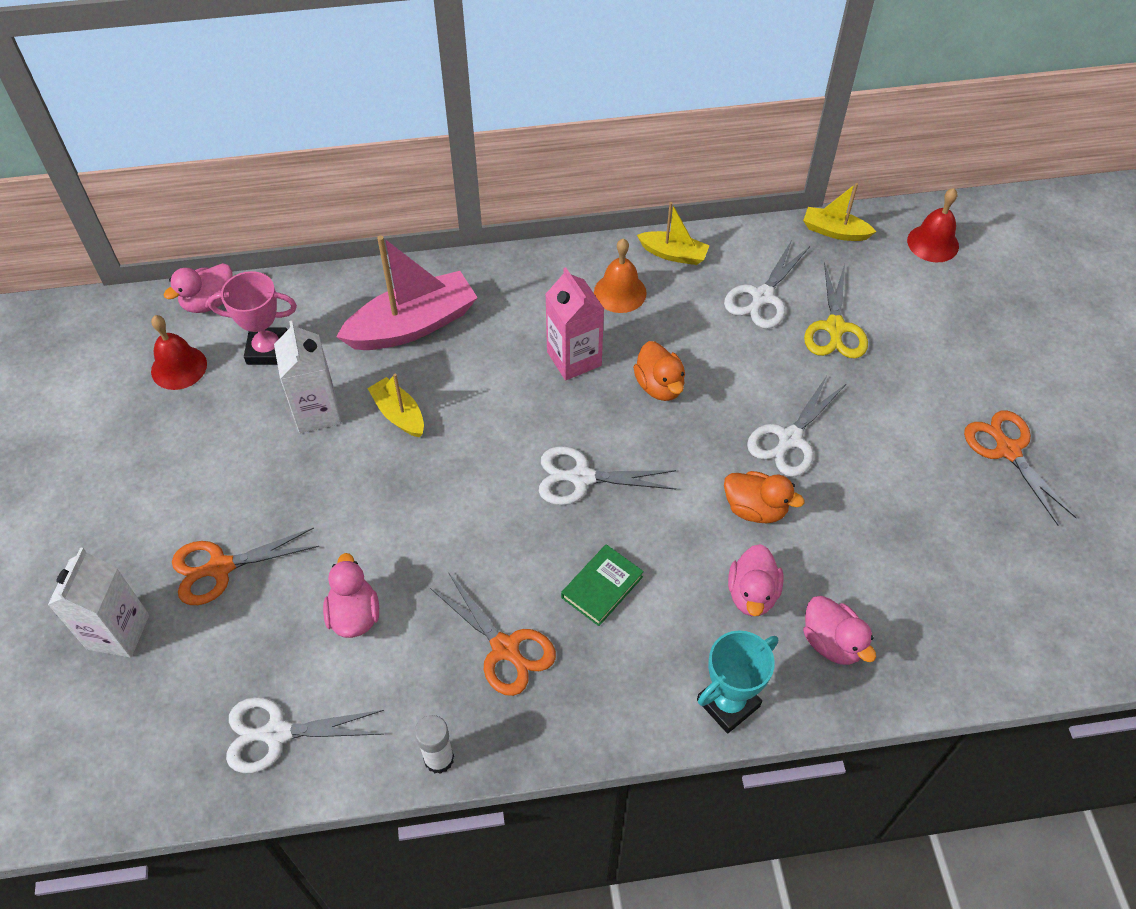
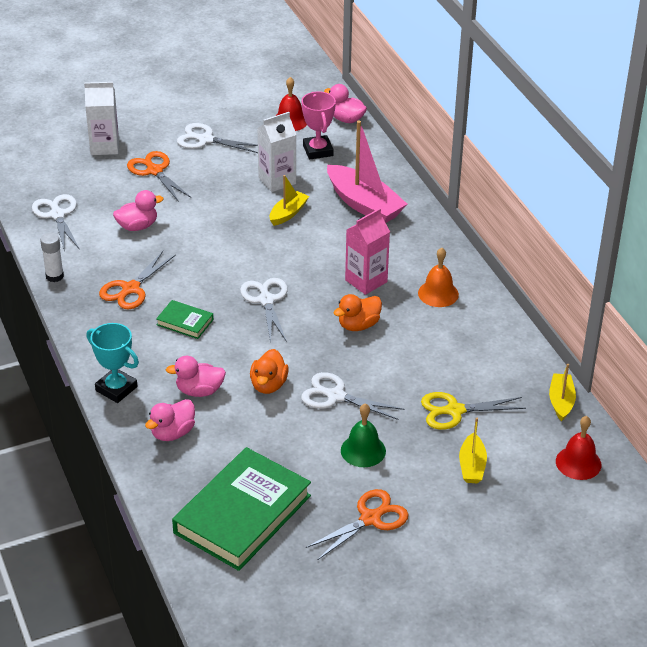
camera: 75 degrees right, 15 degrees down
yellow boat [637,202,710,265] -> yellow boat moved to [459,418,487,483]
white scissors [724,240,810,329] -> white scissors moved to [177,123,258,153]
none -> green book [172,447,311,571]
none -> green bell [341,404,386,467]

